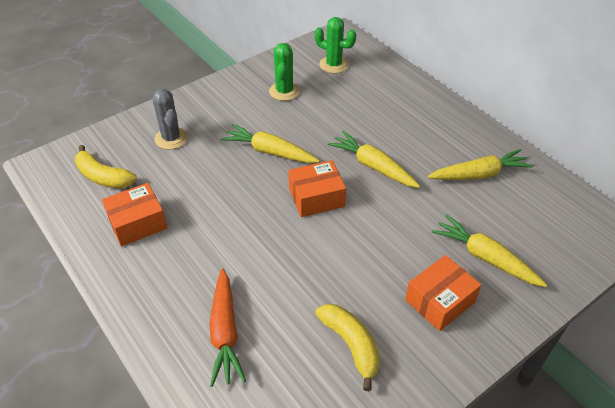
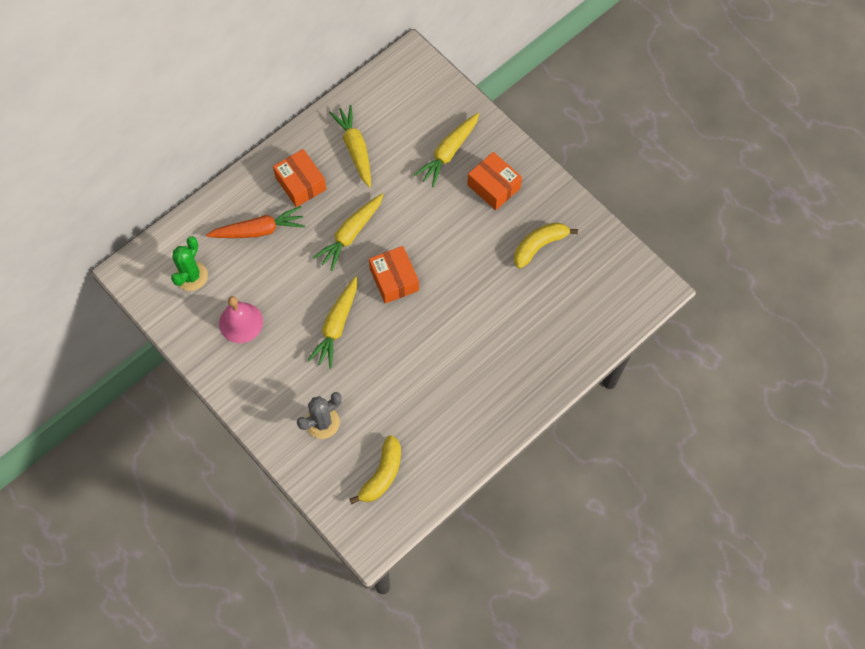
camera: 95 degrees left, 20 degrees up
orange box [102,183,167,247] -> orange box moved to [273,149,326,207]
orange carrot [209,268,246,387] -> orange carrot moved to [206,206,305,238]
green cactus [269,43,300,101] -> pink bell [219,296,263,343]

